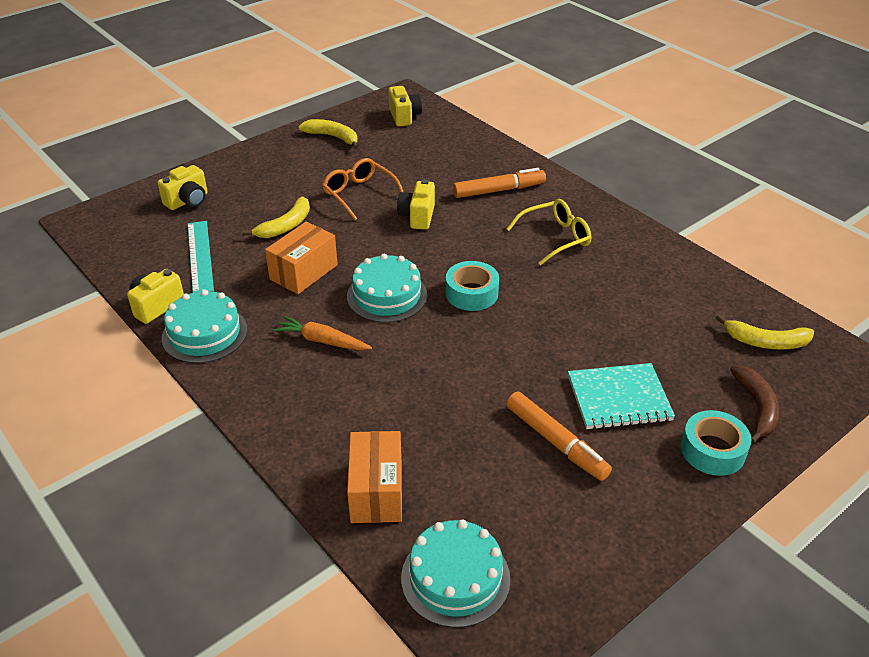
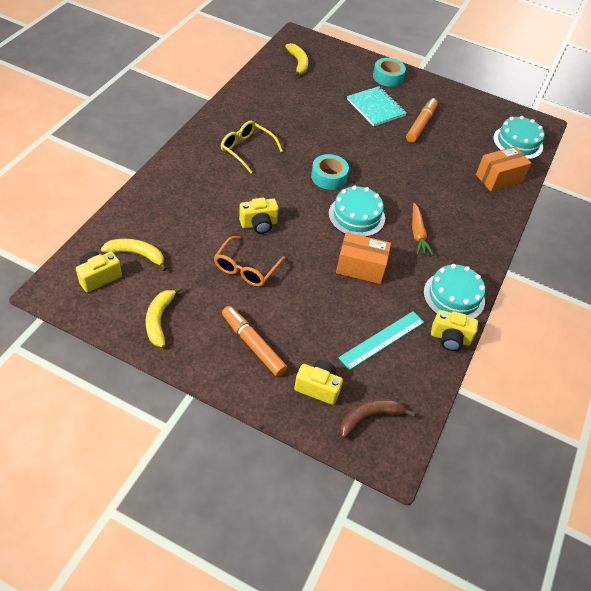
camera: 120 degrees left, 10 degrees up
yellow banana [242,197,310,238] -> yellow banana moved to [101,239,167,271]
orange marker [453,168,546,198] -> orange marker moved to [222,306,287,377]
brown banana [730,365,779,444] -> brown banana moved to [340,399,415,438]

